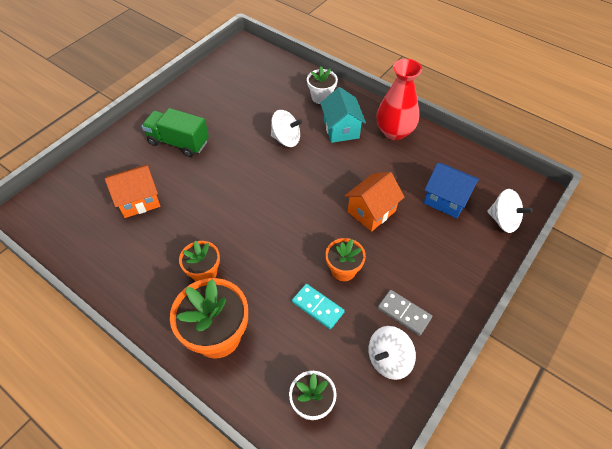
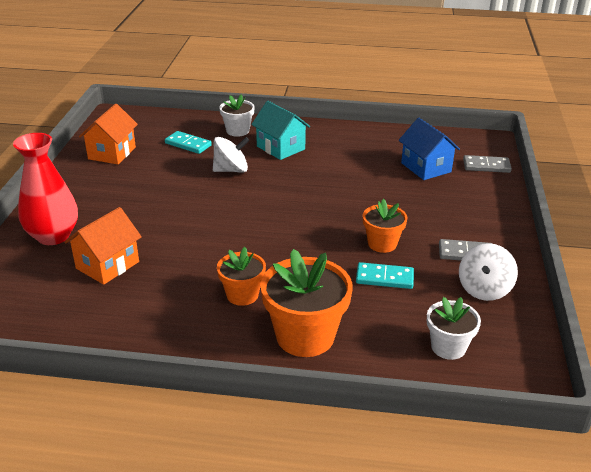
camera: 30 degrees left, 20 degrees down
green truck [142,108,209,157] -> none
orange house [345,172,404,232] -> orange house moved to [79,104,138,164]
red vase [377,59,422,140] -> red vase moved to [13,133,78,245]
blue house [424,163,480,218] -> blue house turned 60 degrees clockwise [399,118,460,180]
white spinning top [487,189,533,233] -> grey domino [463,155,512,173]
none -> turquoise domino [165,131,212,154]

